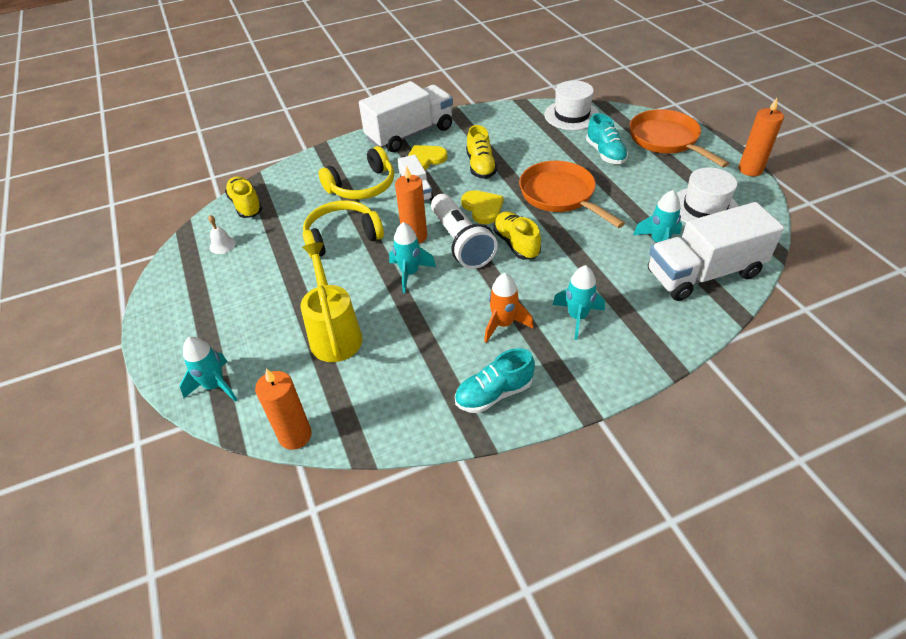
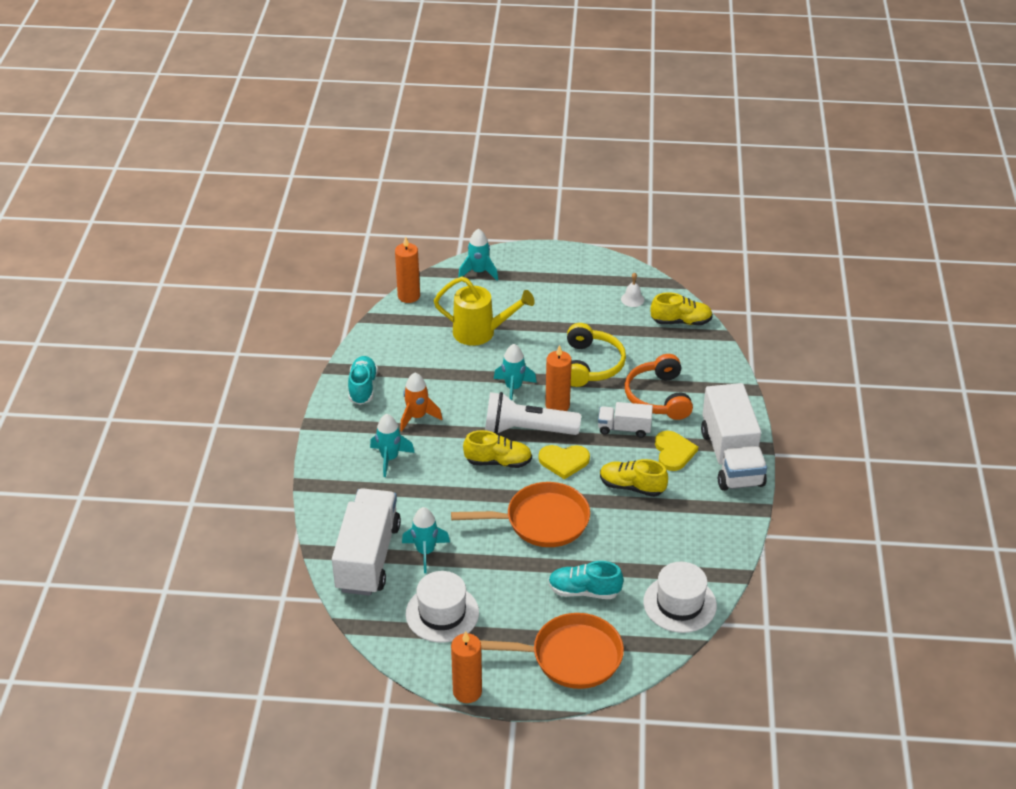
camera: 115 degrees right, 5 degrees down
yellow headphones [318,146,394,199] -> orange headphones [625,354,693,420]

